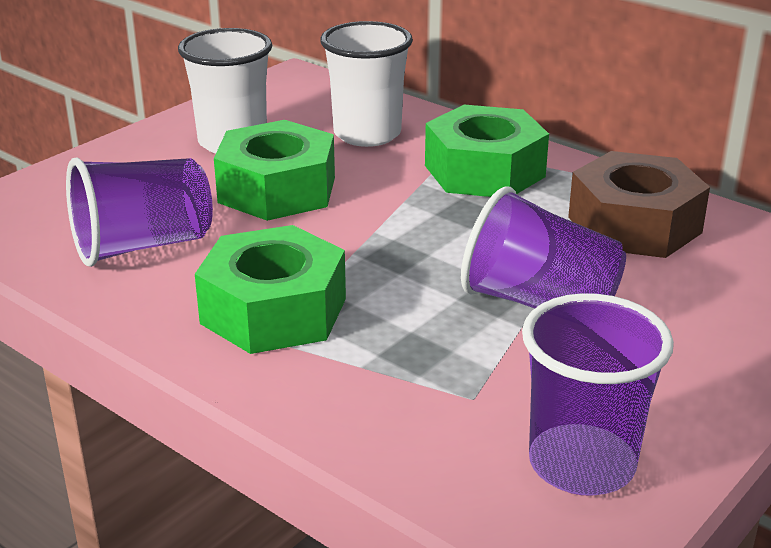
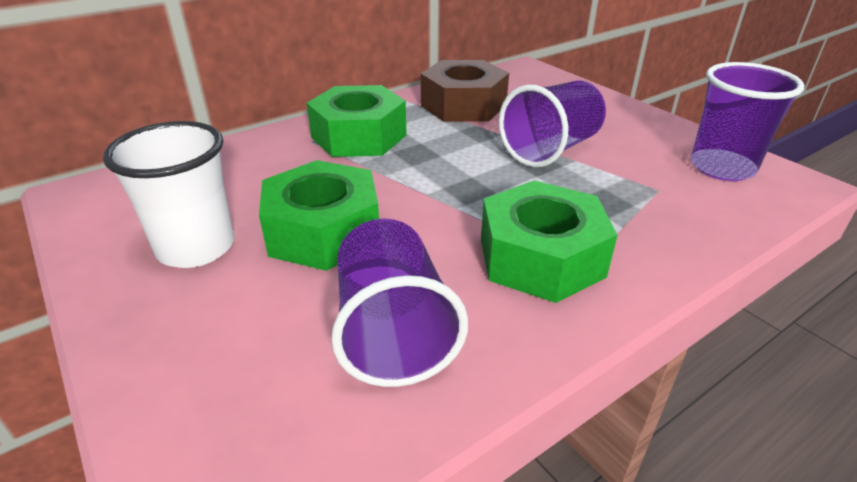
camera: 75 degrees left, 5 degrees up
white cup [320,21,413,147] -> none

